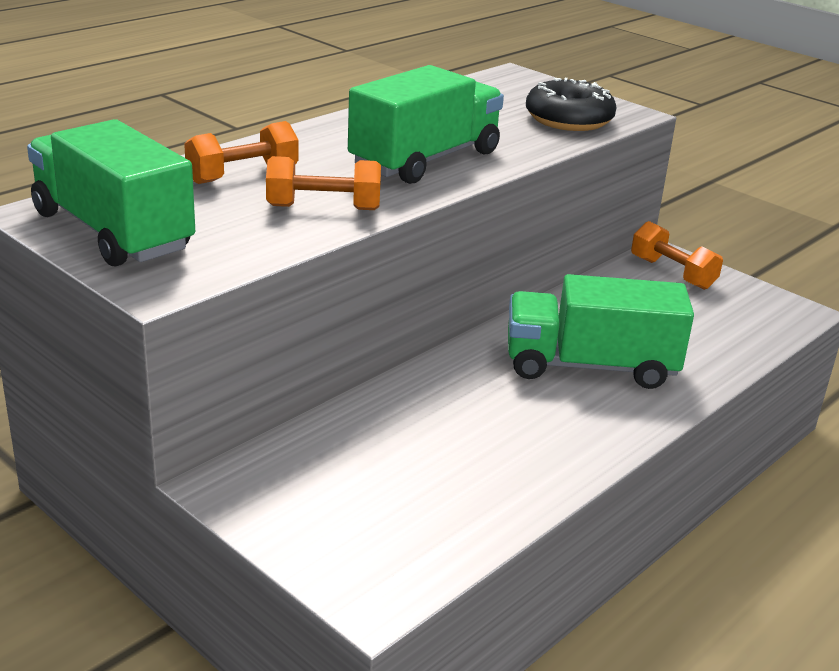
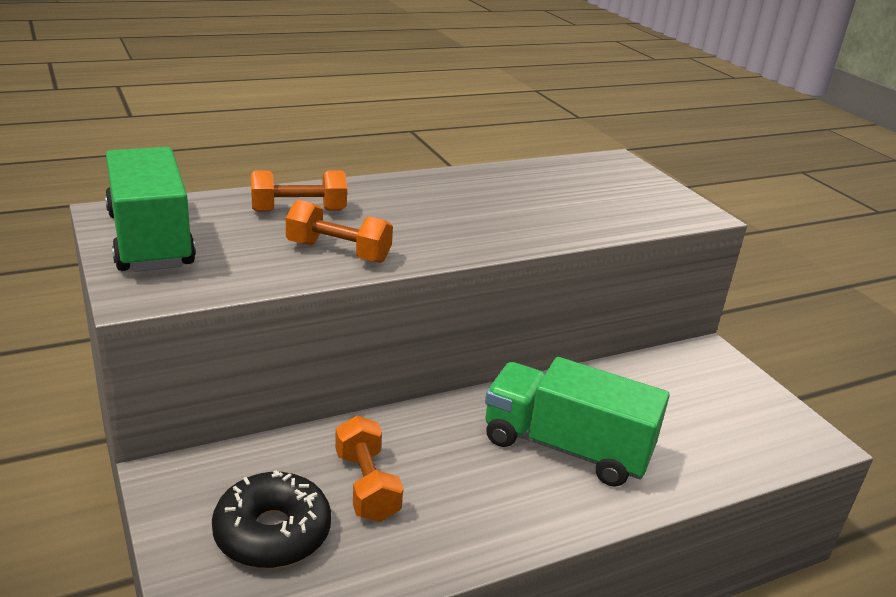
camera: 20 degrees right, 0 degrees up
green truck [348,65,504,184] -> none
black donut [526,78,616,131] -> black donut moved to [212,470,331,568]
orange dumbbell [631,221,723,290] -> orange dumbbell moved to [335,416,403,522]

